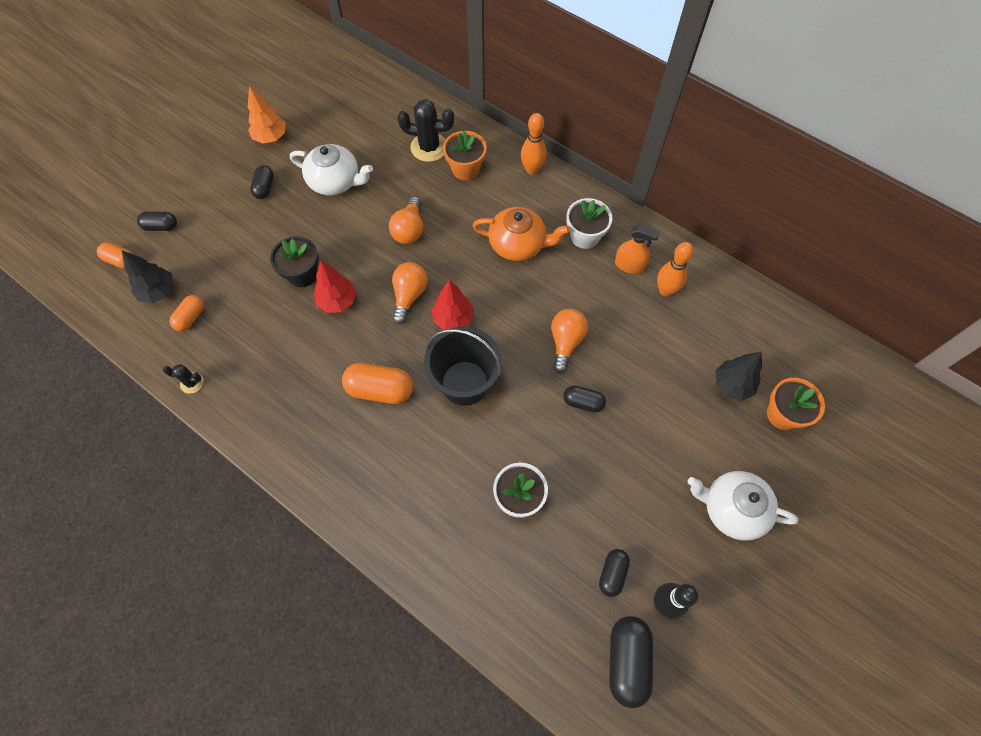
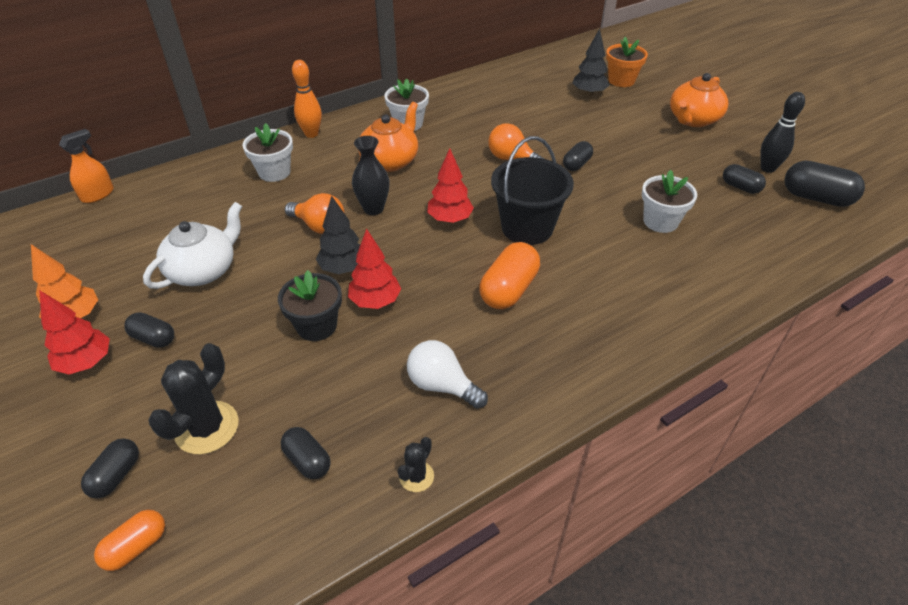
camera: 70 degrees left, 20 degrees down
black tree [122,250,174,303] -> black tree moved to [316,196,360,274]
orange capsule [170,295,204,331] -> black capsule [281,427,331,479]
orange light bulb [392,262,428,324] -> none
black cactus [397,99,454,162] -> black cactus moved to [148,343,239,455]
orange flower pot [443,131,487,180] -> white flower pot [242,123,293,182]
orange spray bottle [615,224,660,274] -> orange spray bottle moved to [59,129,114,203]
orange bowling pin [657,242,693,297] -> none
white teapot [688,471,799,541] -> orange teapot [670,73,728,127]
none -> red tree [39,290,110,374]
none -> black vase [352,136,390,215]
none -> white light bulb [407,340,488,409]

